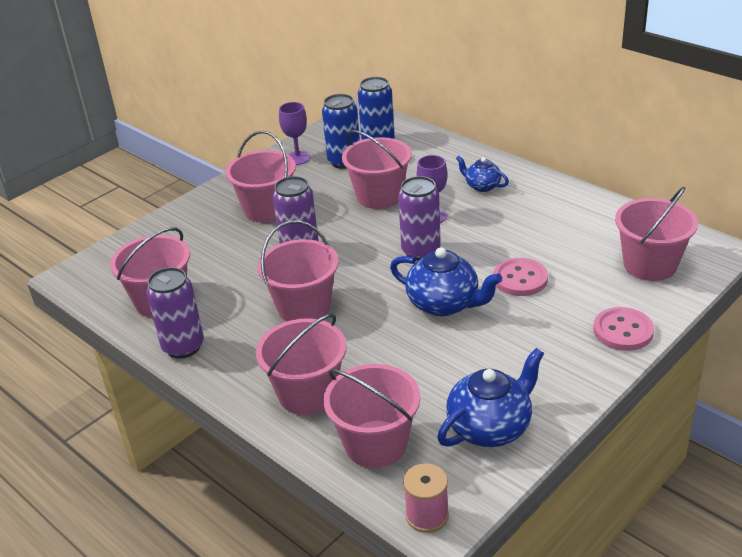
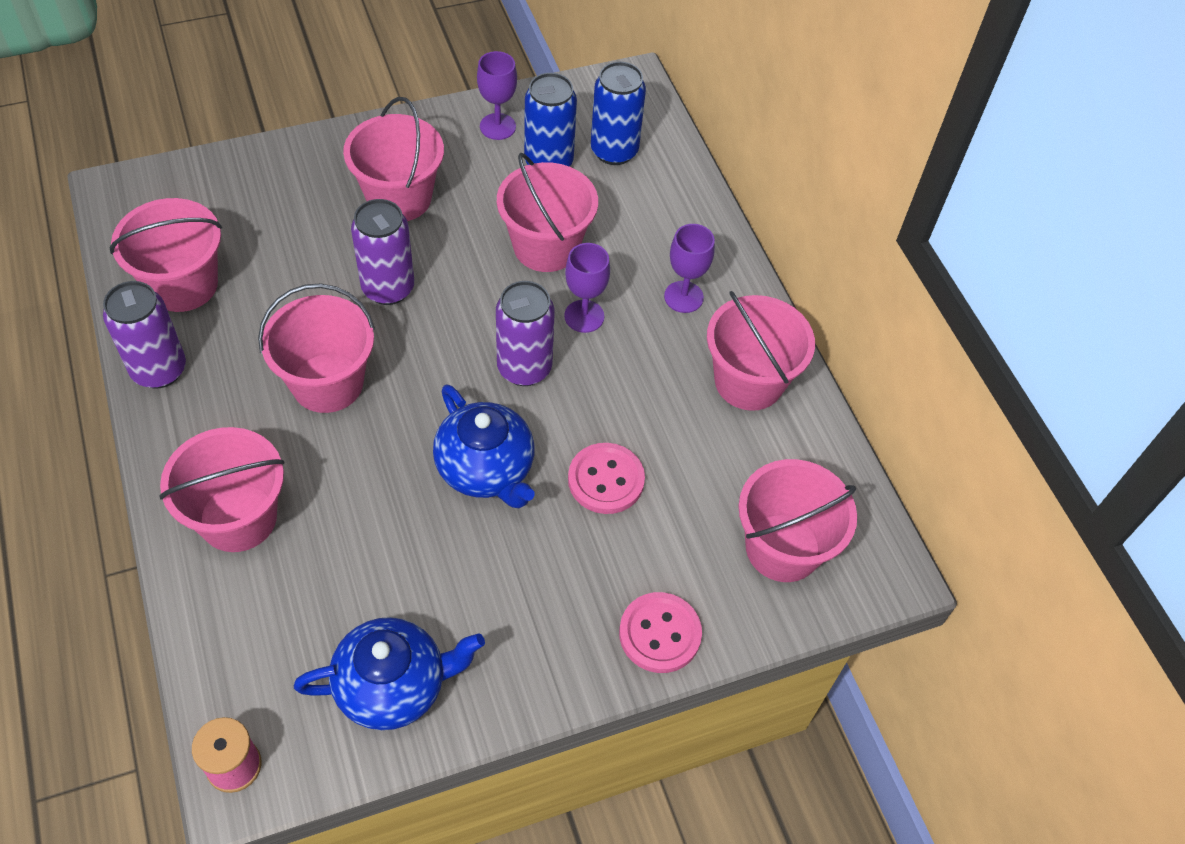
camera: 20 degrees right, 20 degrees up
pink bucket [323,364,420,468] -> pink bucket moved to [707,291,815,411]
blue teapot [456,156,509,192] -> purple goblet [664,224,715,313]

